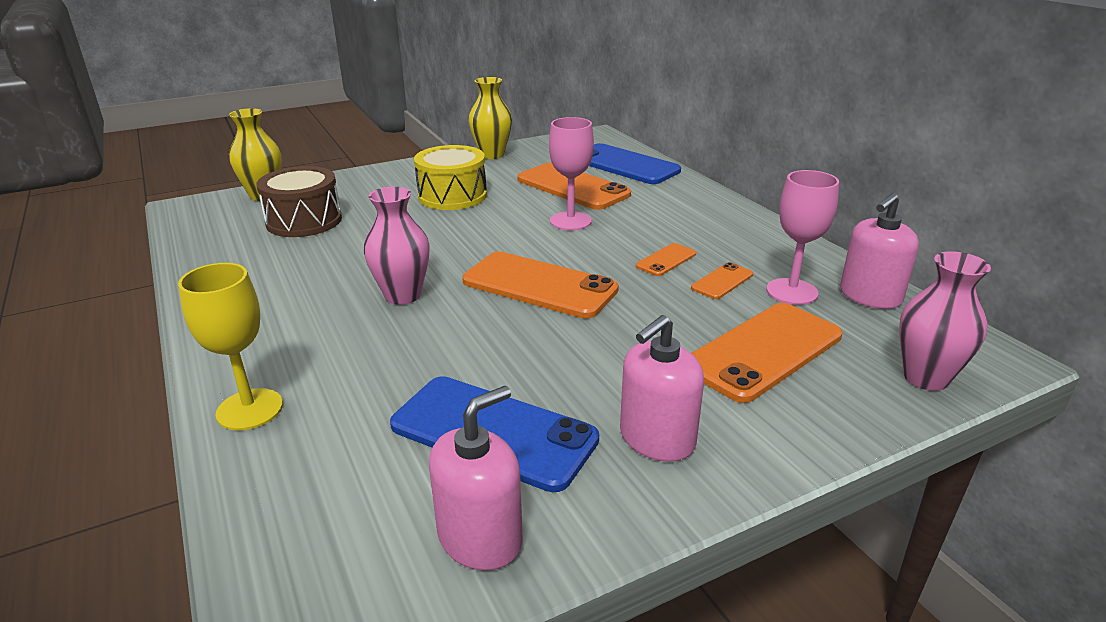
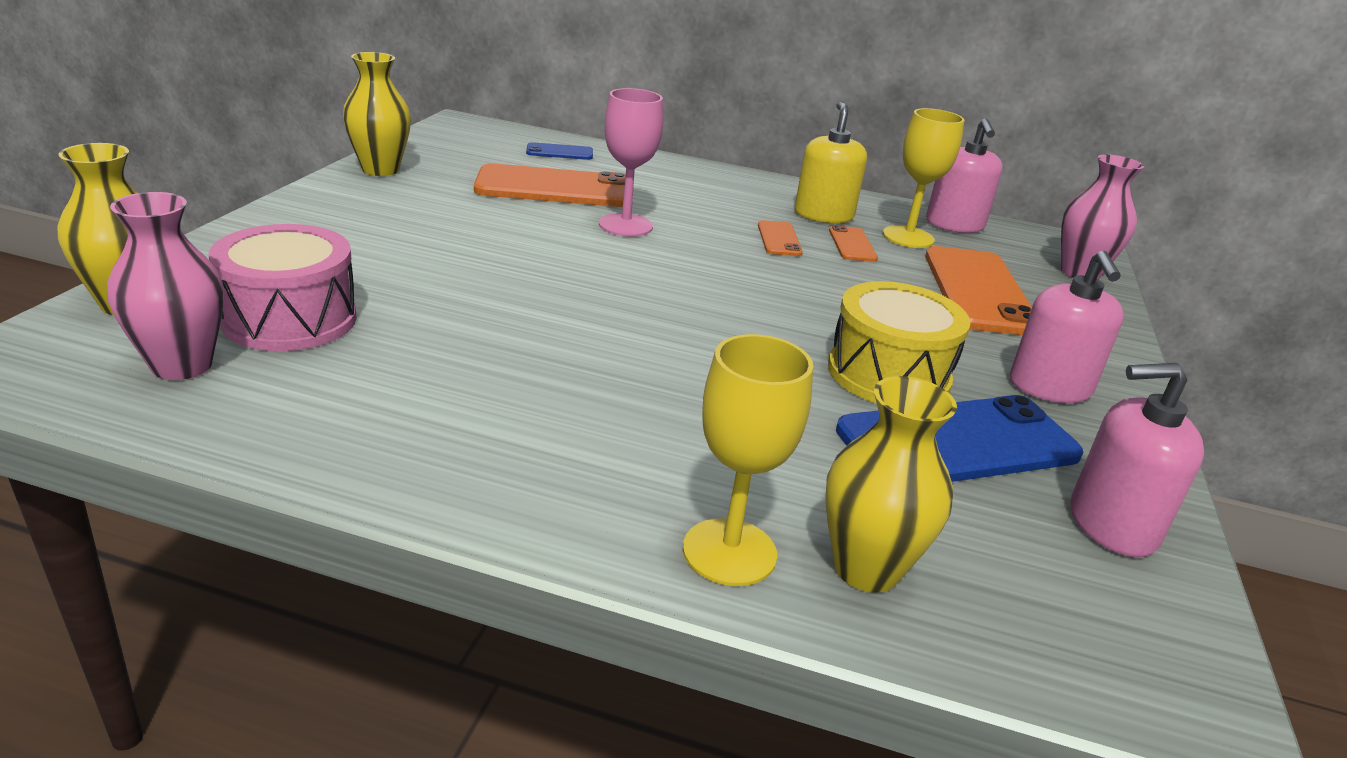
camera: 50 degrees left, 0 degrees up
brown drum [256,166,342,237] -> pink drum [208,224,357,351]
pink vase [364,187,430,305] -> pink vase moved to [107,192,224,380]
yellow drum [414,145,487,210] -> yellow drum moved to [828,281,971,404]
pink soap dispenser [429,386,523,571] -> pink soap dispenser turned 90 degrees counterclockwise [1070,363,1204,557]
orange phone [462,252,619,319] -> none
blue phone [589,143,681,184] -> blue phone [526,142,593,160], size x0.47
pink goblet [766,170,839,305] -> yellow goblet [883,108,965,248]
none -> yellow soap dispenser [795,102,867,223]
none -> yellow vase [825,376,957,593]

